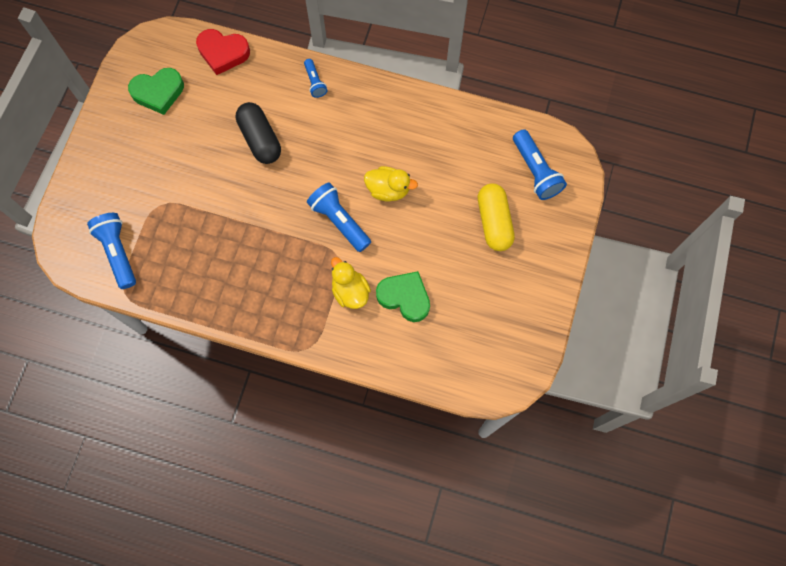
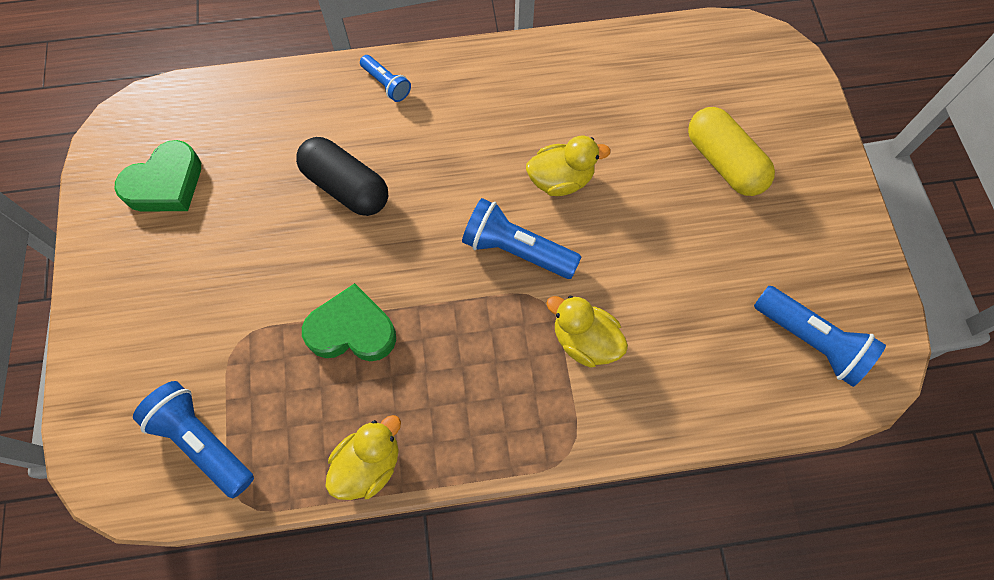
camera: 25 degrees left, 5 degrees down
red heart [196,29,250,75] -> none
green heart [376,271,430,322] -> green heart moved to [302,283,396,361]
blue flashlight [513,129,567,200] -> blue flashlight moved to [754,286,886,387]
none -> yellow duck [325,415,401,500]

